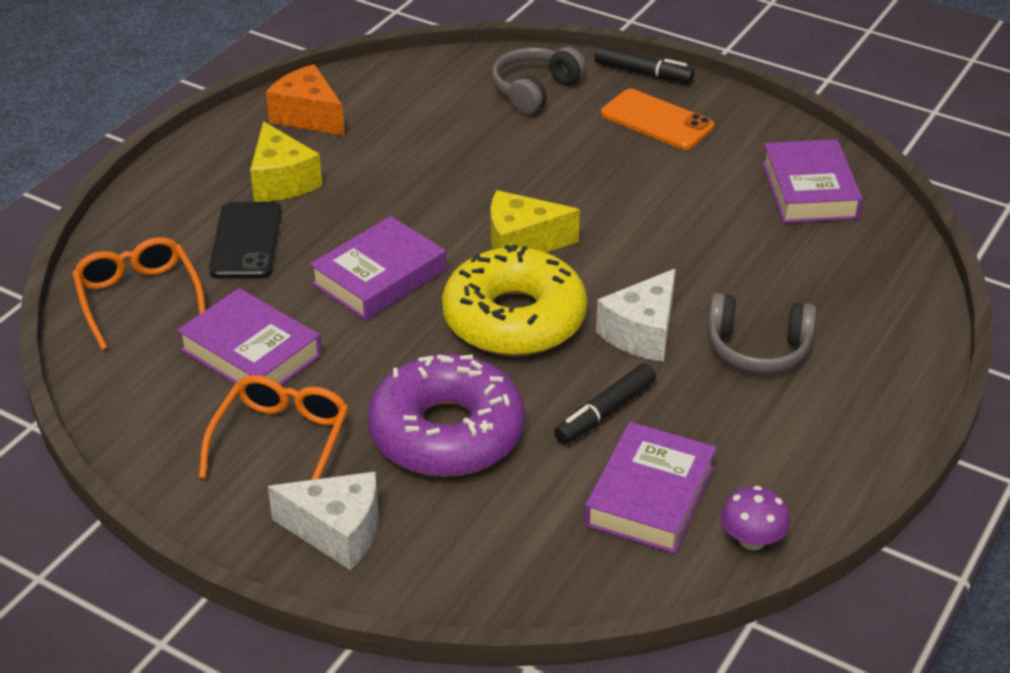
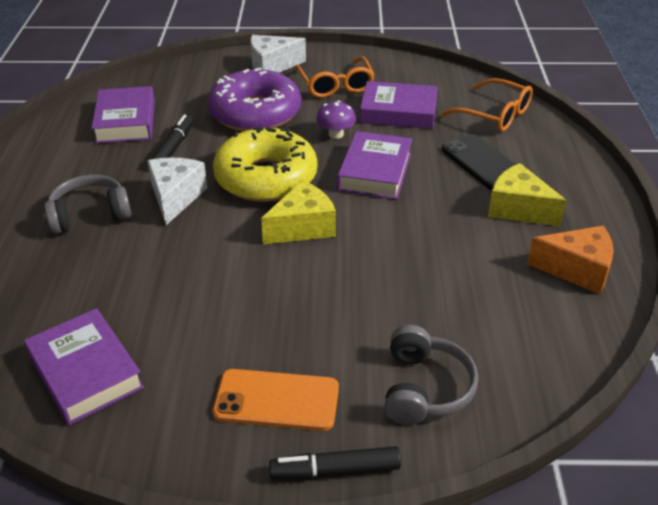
camera: 150 degrees right, 0 degrees up
purple mushroom [721,486,790,550] -> purple mushroom moved to [316,101,356,139]

